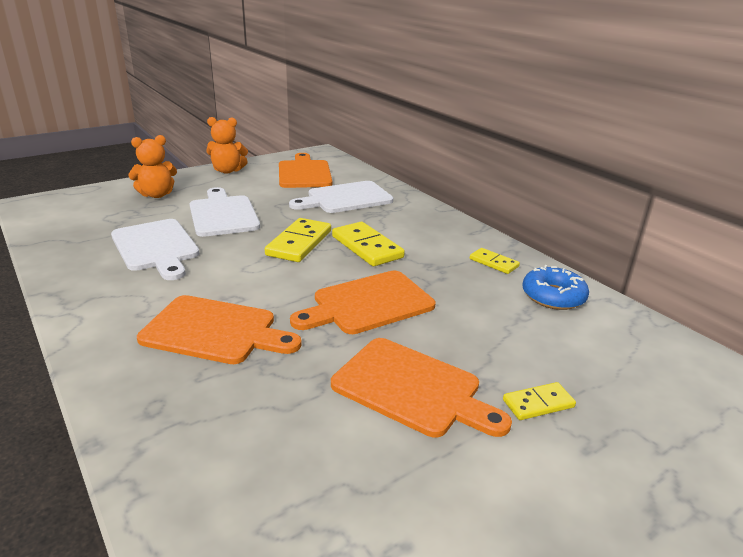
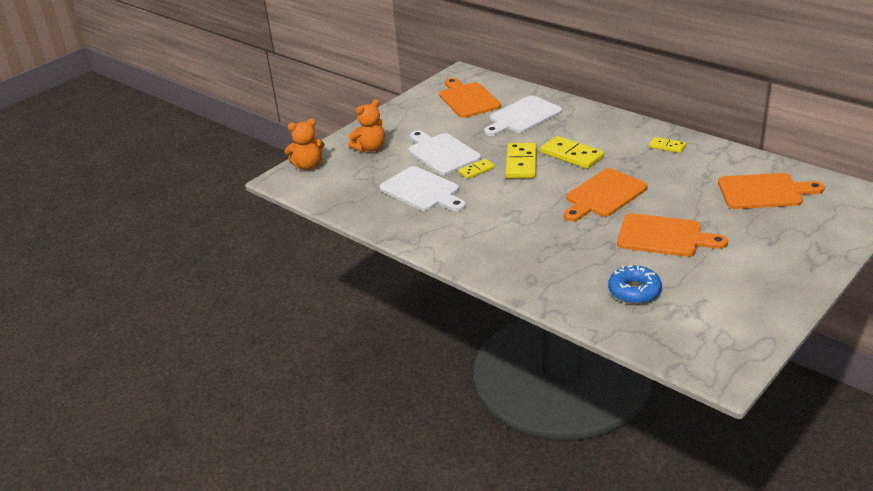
camera: 10 degrees left, 5 degrees up
orange cutting board [137,295,302,364] -> orange cutting board moved to [718,173,825,209]
orange teddy bear [206,117,248,174] -> orange teddy bear moved to [285,119,325,170]
yellow domino [503,382,576,420] -> yellow domino moved to [458,159,495,179]
blue donut [522,265,589,310] -> blue donut moved to [608,265,662,304]

